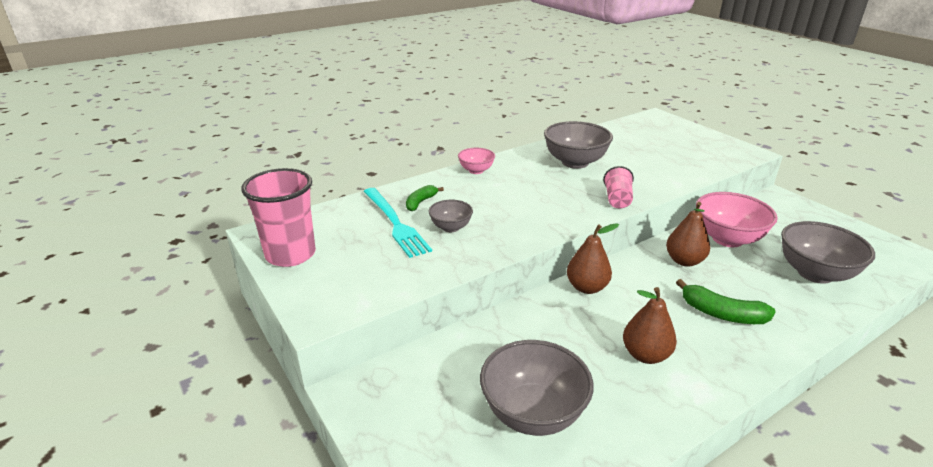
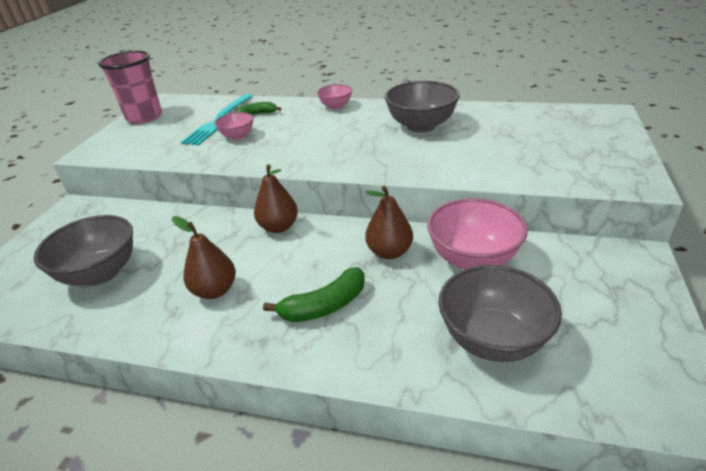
camera: 50 degrees right, 5 degrees up
grey bowl [428,200,473,232] -> pink bowl [215,112,254,140]
pink cup [603,166,634,208] -> none
green banana [676,279,776,324] -> green banana turned 105 degrees counterclockwise [263,267,365,322]

